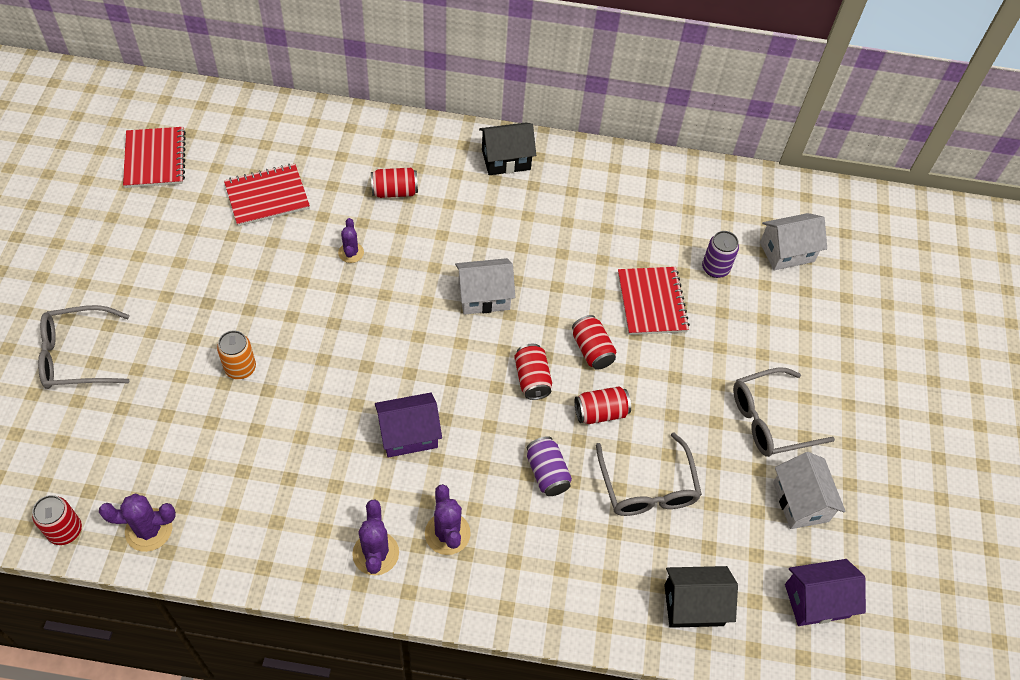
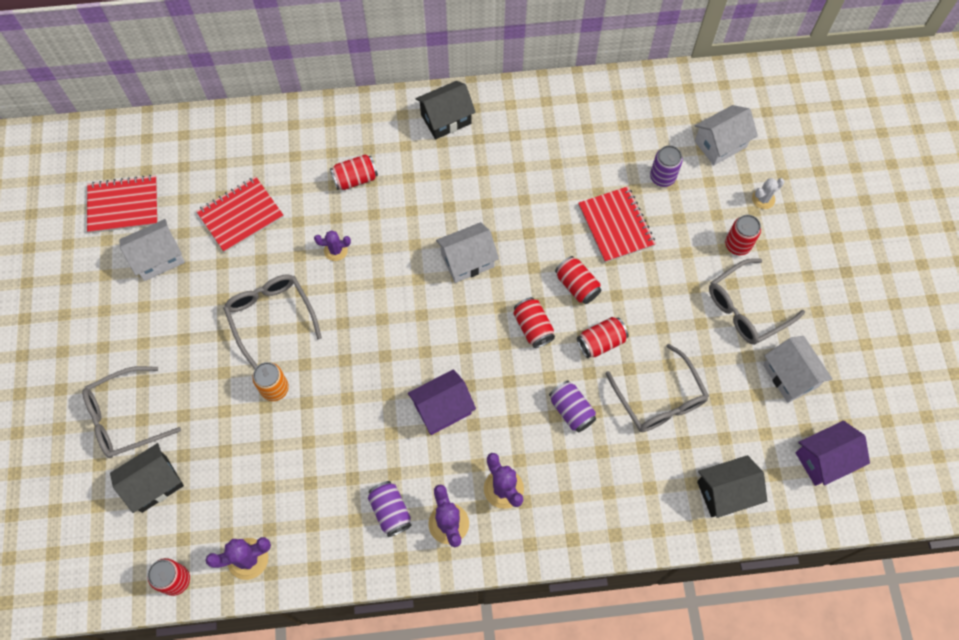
camera: 10 degrees left, 10 degrees up
red notebook [123,127,186,188] -> red notebook turned 75 degrees counterclockwise [87,175,158,233]
purple cactus [338,218,364,263] -> purple cactus turned 75 degrees counterclockwise [314,230,351,261]
none -> black house [110,443,184,513]
none -> white house [119,219,185,281]
none -> grey glasses [223,274,322,369]
none -> purple can [368,481,411,537]
none -> red can [725,215,761,255]
none -> white cactus [752,178,785,209]

